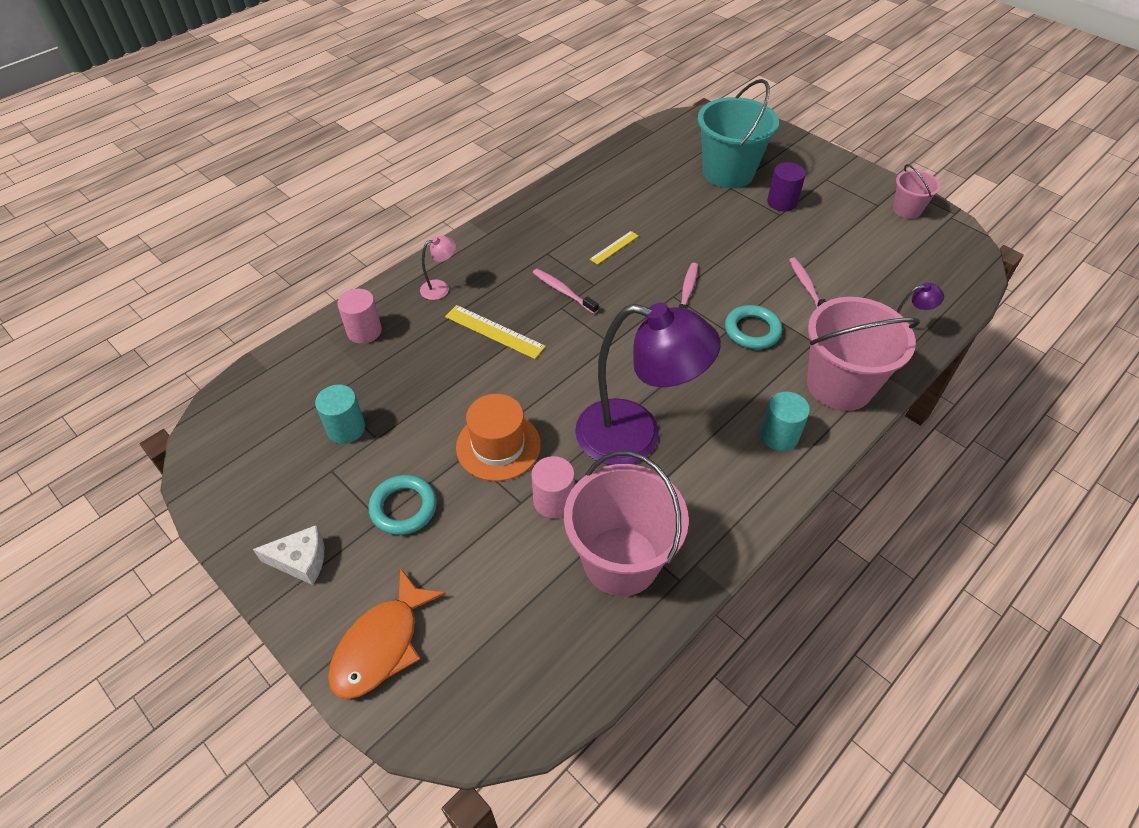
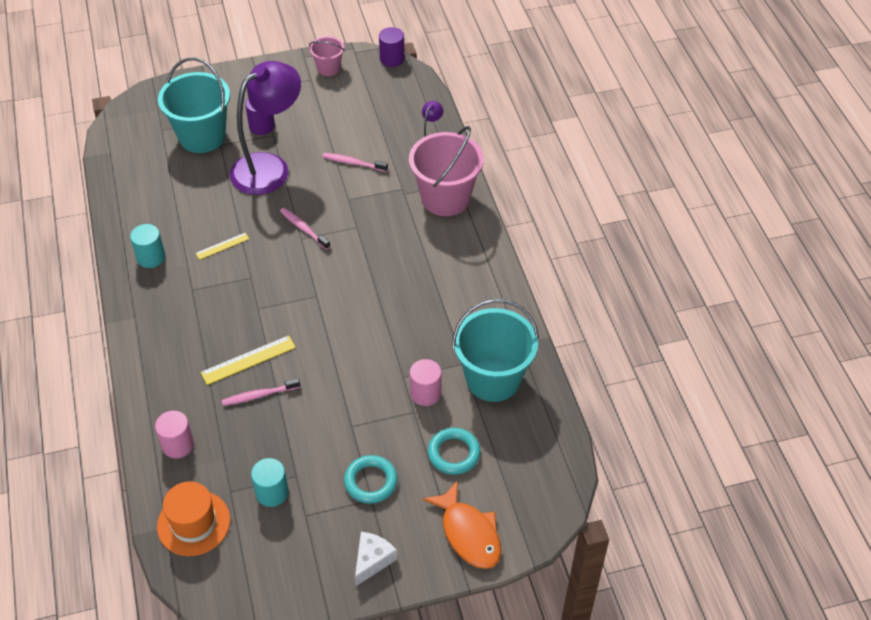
camera: 60 degrees left, 0 degrees up
pink lamp [420,236,456,300] -> none
orange hat [456,394,541,481] -> orange hat moved to [157,481,230,556]
pink toothbrush [533,269,598,314] -> pink toothbrush moved to [222,378,301,406]
pink bucket [564,451,689,596] -> turquoise bucket [452,299,539,402]
purple lamp [575,303,721,465] -> purple lamp moved to [230,61,301,195]
yellow ruler [590,231,639,265] -> yellow ruler turned 75 degrees clockwise [195,233,249,260]
turquoise ring [725,305,782,349] -> turquoise ring moved to [428,428,481,475]
turquoise cylinder [760,392,810,451] -> turquoise cylinder moved to [130,224,165,268]
none -> purple cylinder [379,27,405,67]

